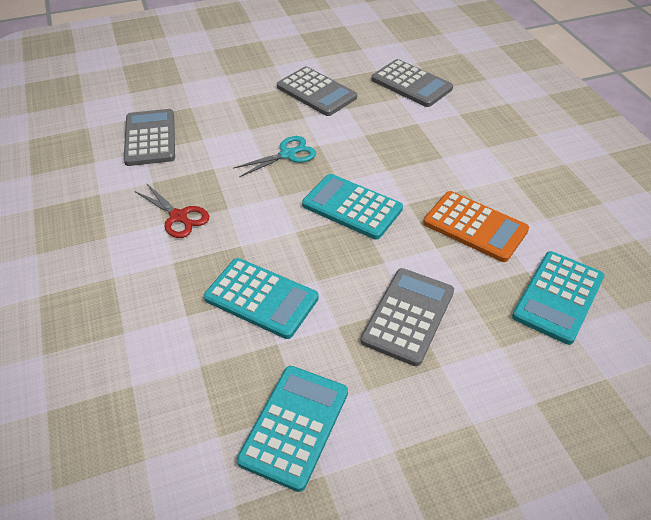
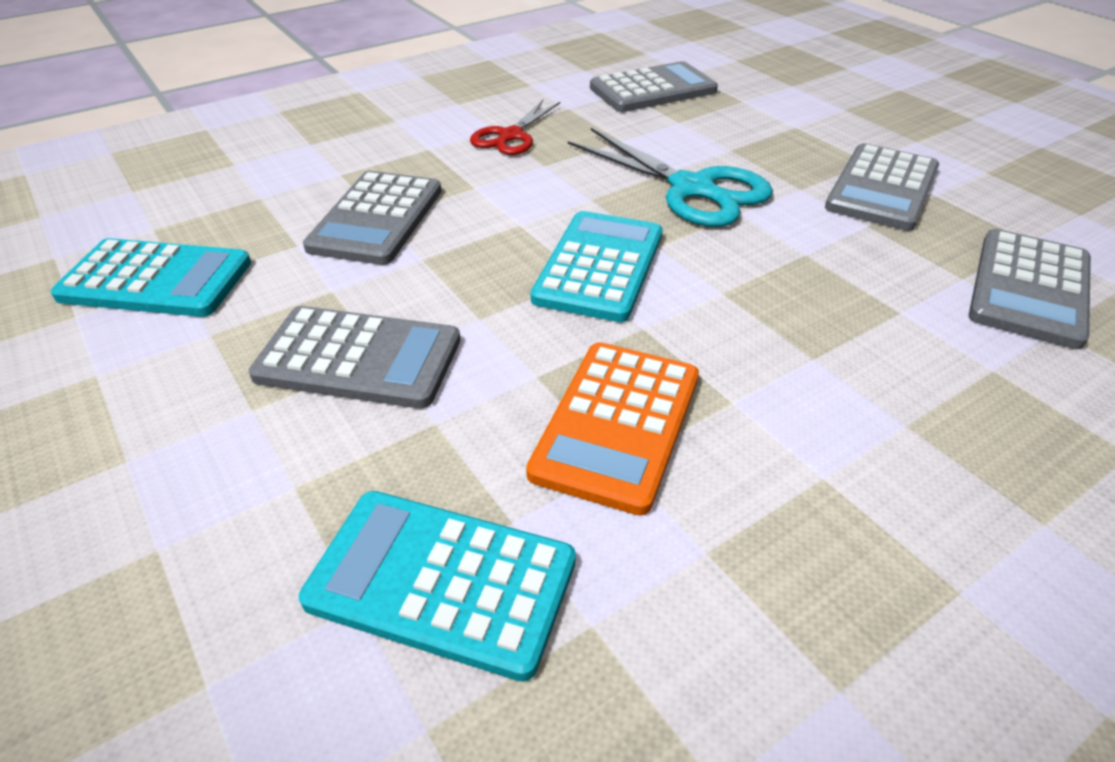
camera: 75 degrees right, 5 degrees down
turquoise calculator [204,258,319,339] -> grey calculator [303,171,441,265]
turquoise scissors [234,136,316,177] -> turquoise scissors [568,128,773,227], size x1.60

